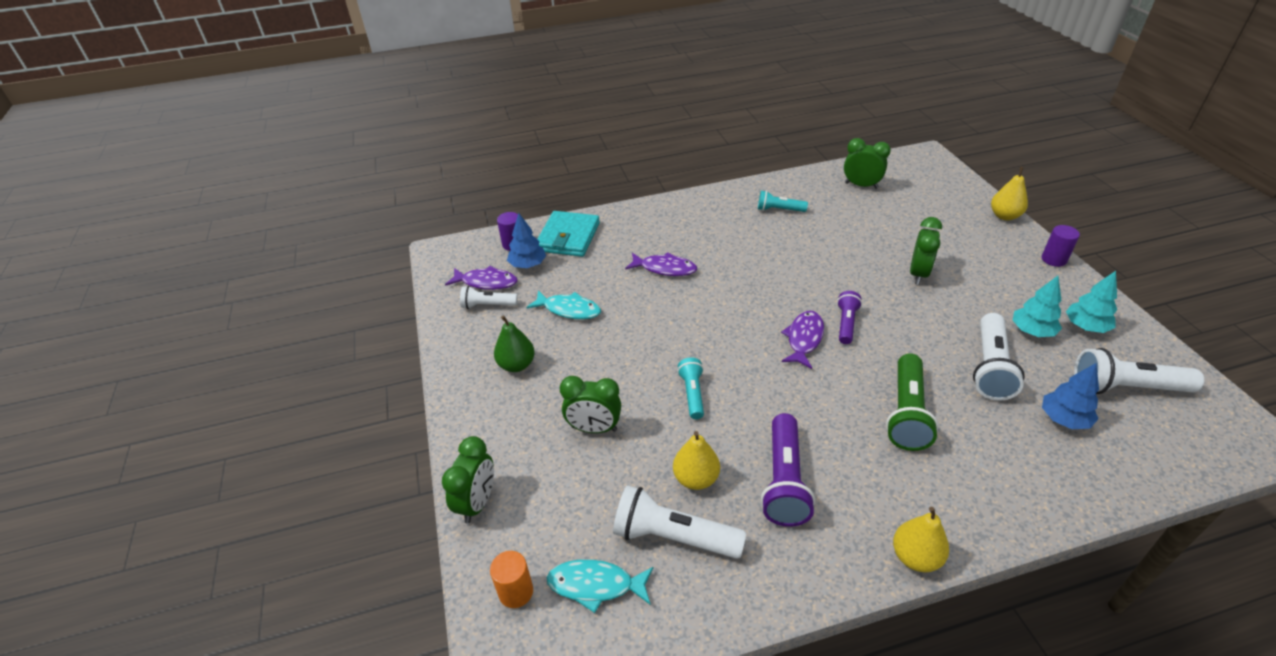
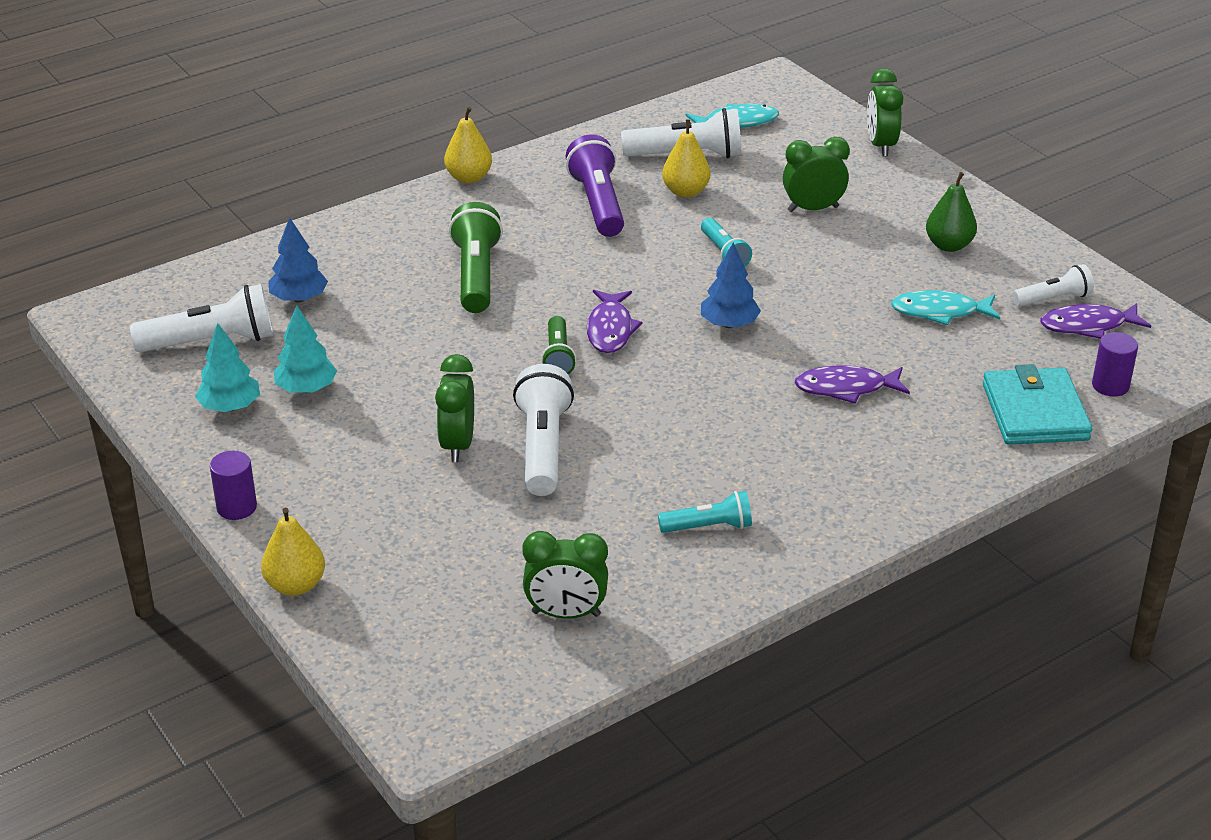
camera: 160 degrees right, 5 degrees down
orange cylinder [490,551,533,608] -> none
blue tree [507,213,546,268] -> blue tree moved to [701,242,761,328]
purple flashlight [837,291,862,344] -> green flashlight [541,316,576,374]
white flashlight [973,313,1025,401] -> white flashlight moved to [513,364,574,496]

